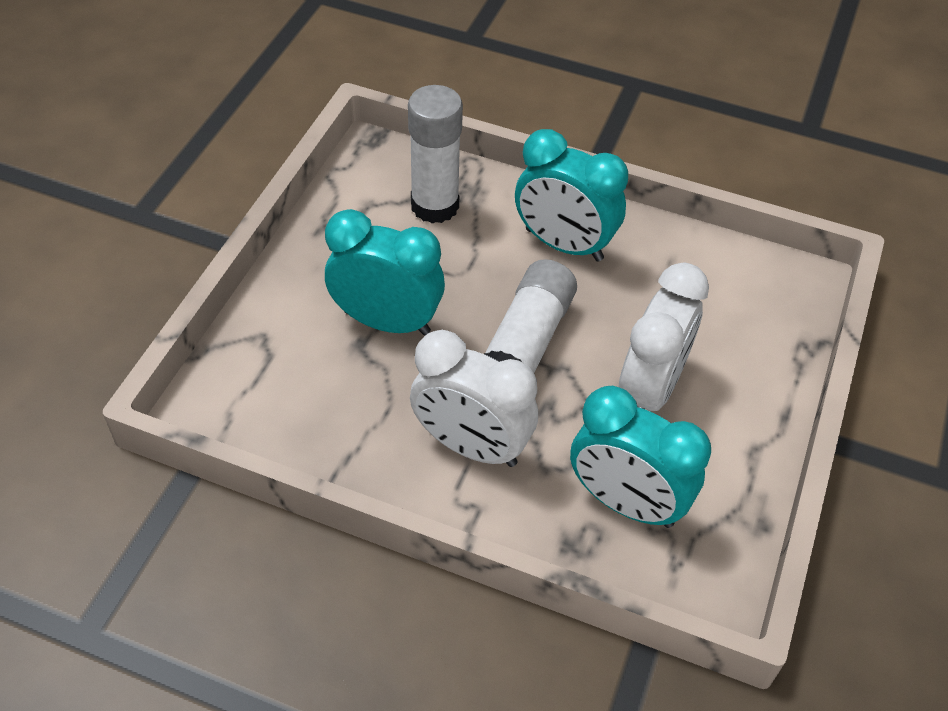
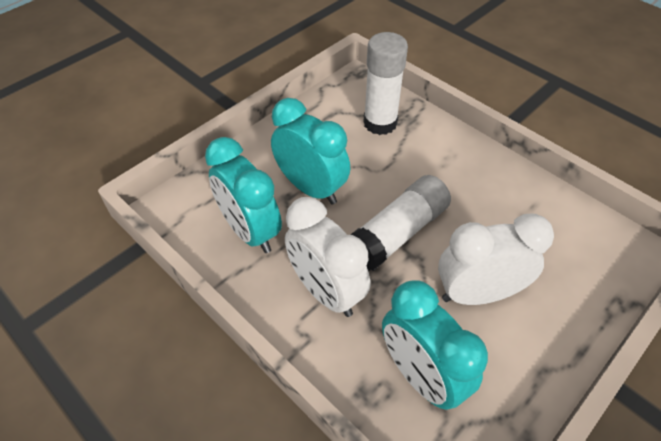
camera: 25 degrees right, 0 degrees up
turquoise clock [515,129,628,262] -> turquoise clock moved to [205,137,282,253]
white clock [619,263,709,411] -> white clock turned 150 degrees counterclockwise [438,213,554,305]

